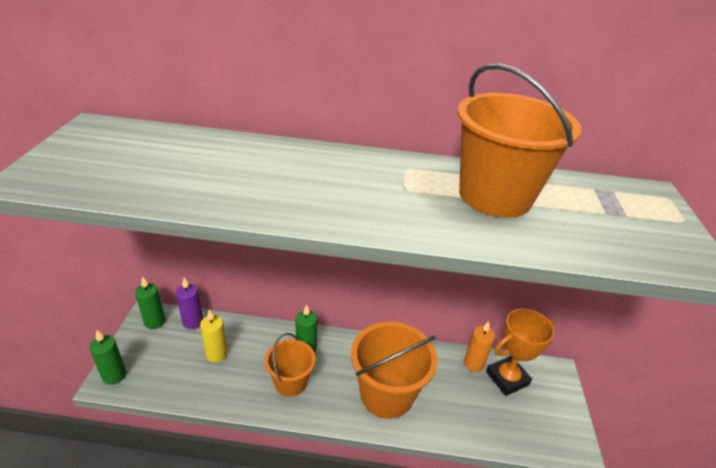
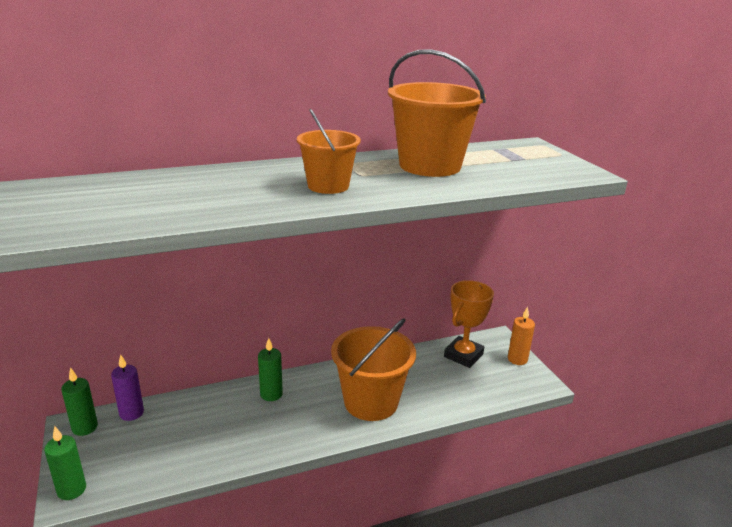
camera: 25 degrees left, 10 degrees down
yellow candle [200,310,228,363] -> none
orange bucket [265,333,316,397] -> orange bucket moved to [297,109,361,194]
orange candle [464,321,495,372] -> orange candle moved to [508,306,535,365]

